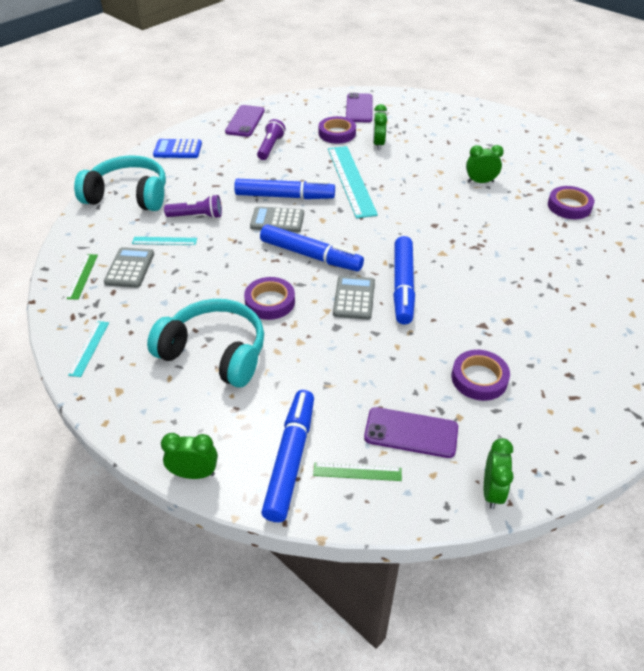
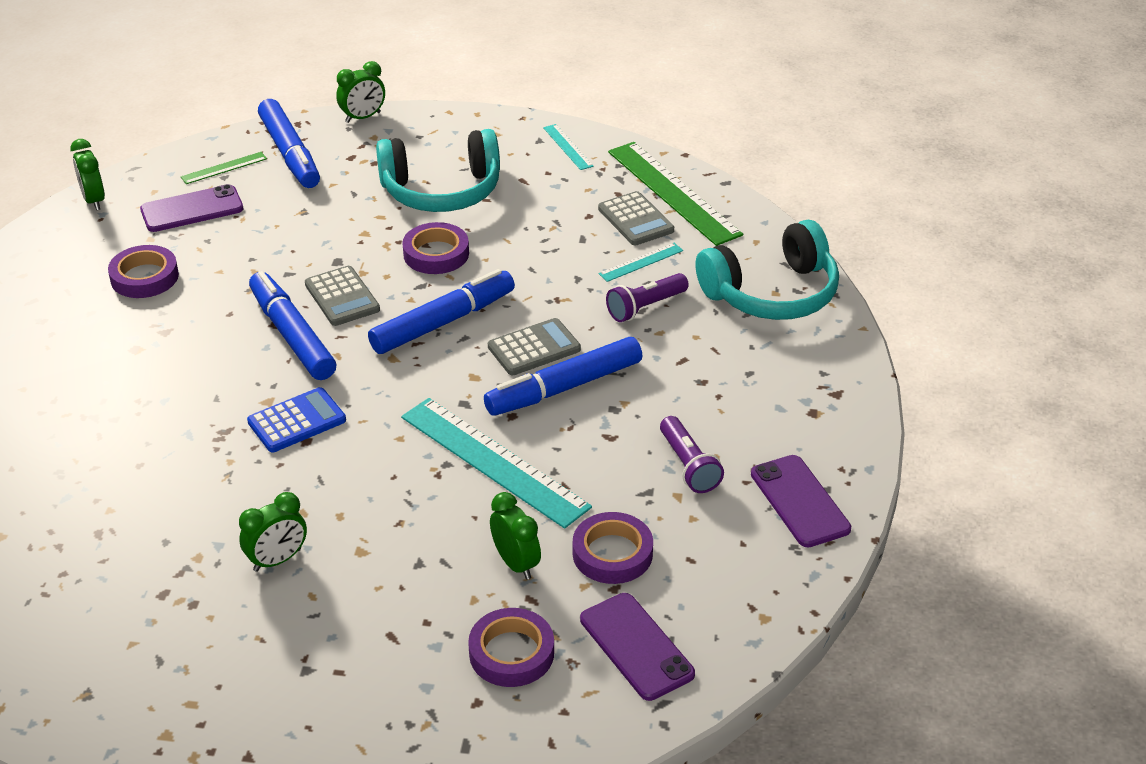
camera: 145 degrees right, 5 degrees down
green ruler [67,254,98,300] -> green ruler [608,142,743,246], size x2.17
blue calculator [153,139,202,158] -> blue calculator moved to [247,387,346,452]
blue marker [260,224,364,271] -> blue marker turned 150 degrees clockwise [368,269,515,354]
purple tape [548,186,594,219] -> purple tape moved to [468,608,554,687]

